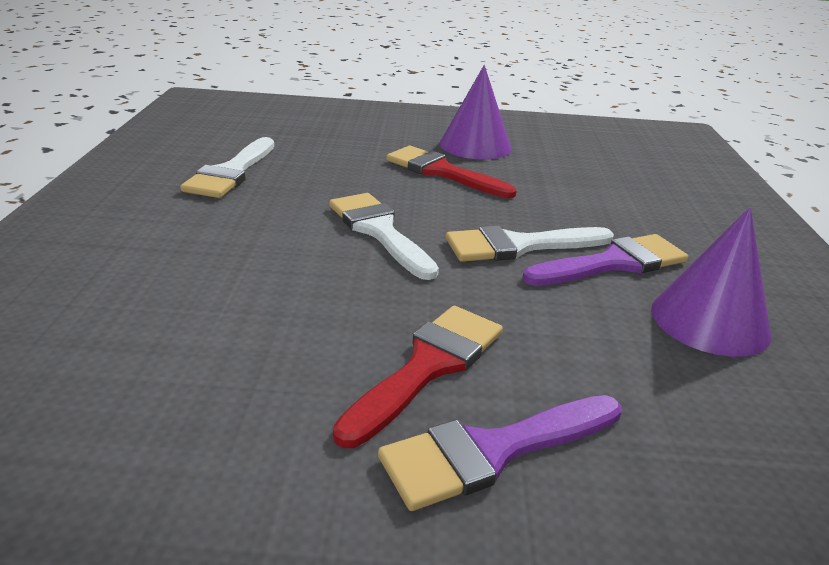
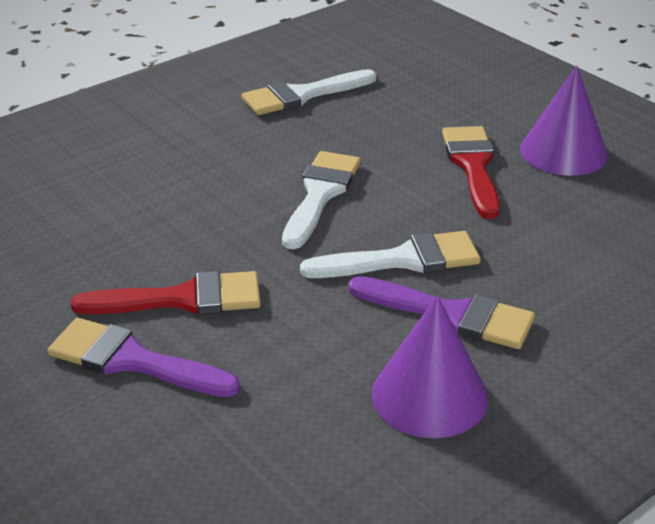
camera: 50 degrees right, 5 degrees up
white brush [446,225,614,262] -> white brush turned 135 degrees clockwise [300,231,481,278]

